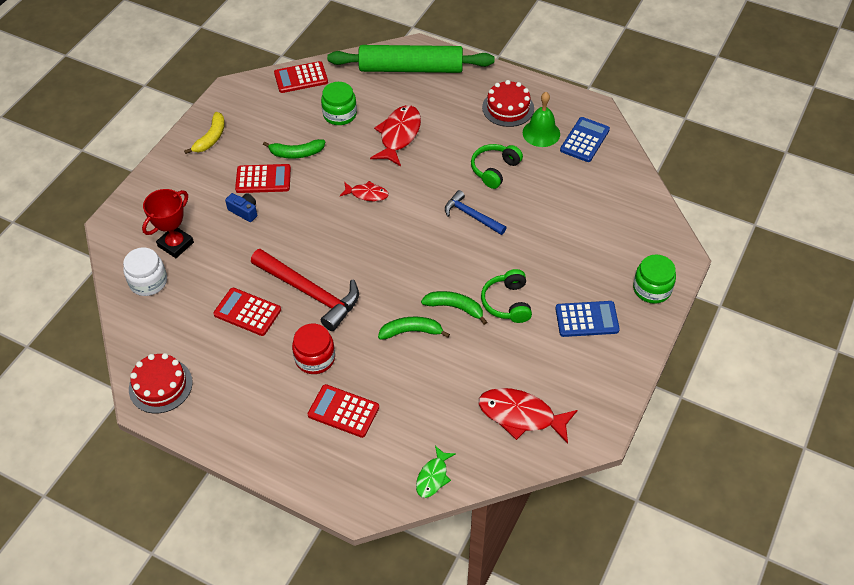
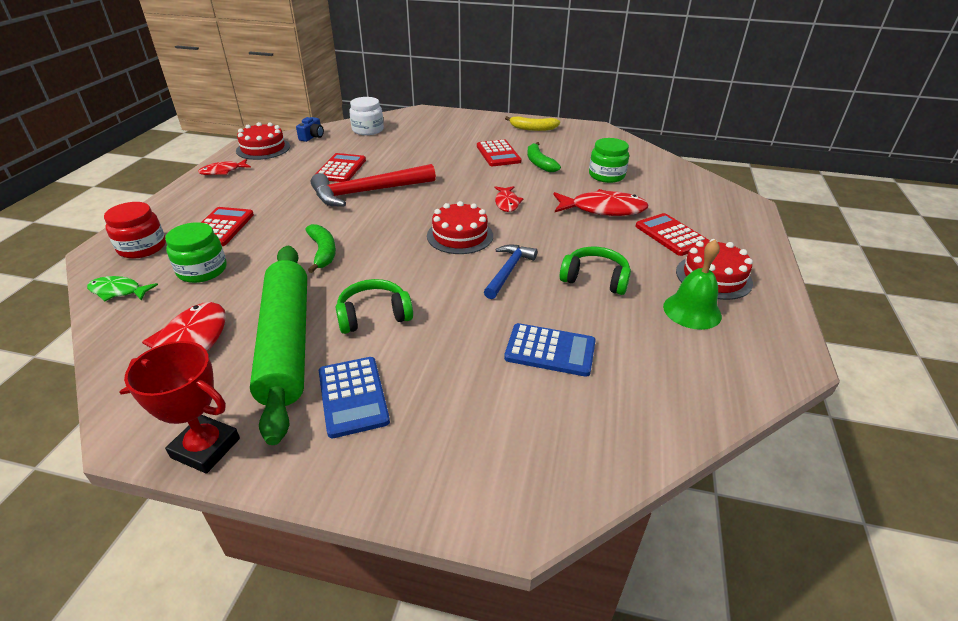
camera: 75 degrees right, 15 degrees down
red trophy [142,189,194,258] -> red trophy moved to [124,341,240,474]
blue camera [225,193,257,222] -> blue camera moved to [296,117,324,142]
red hammer [251,249,359,331] -> red hammer turned 45 degrees clockwise [311,164,436,207]
red calculator [274,61,328,93] -> red calculator moved to [636,213,710,256]
red jar [292,324,335,374] -> red jar moved to [104,202,166,259]
green rolling pin [327,45,494,73] -> green rolling pin moved to [250,246,307,445]
green banana [421,291,487,325] -> none
blue calculator [560,117,610,162] -> blue calculator moved to [504,323,596,377]
green jar [633,254,676,304] -> green jar moved to [165,222,227,283]
none -> red fish [198,159,251,175]
none -> red cake [427,201,493,254]

